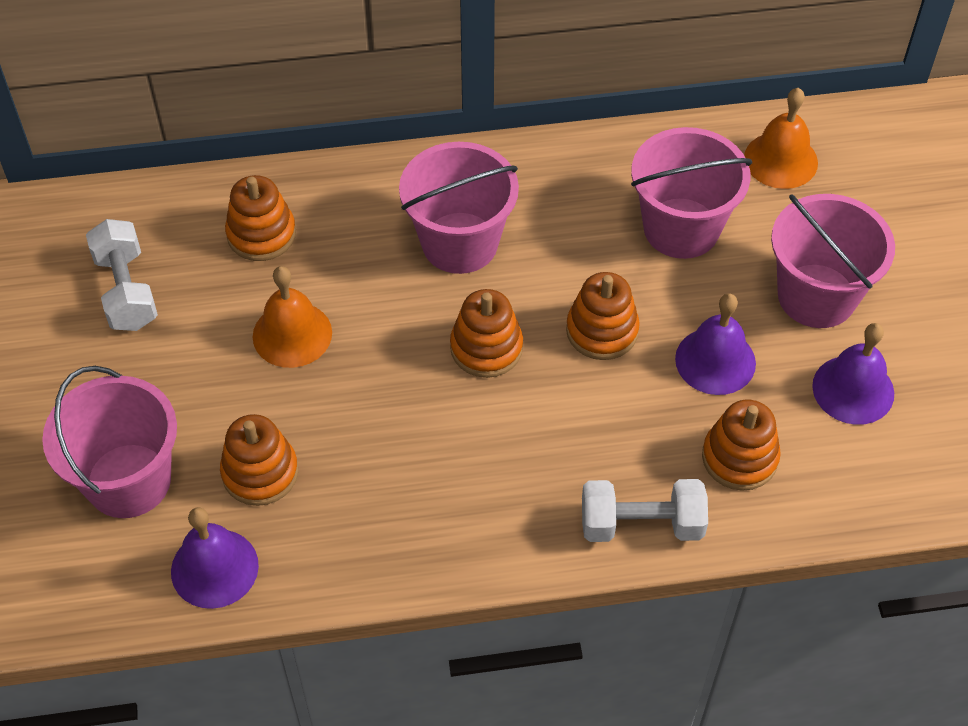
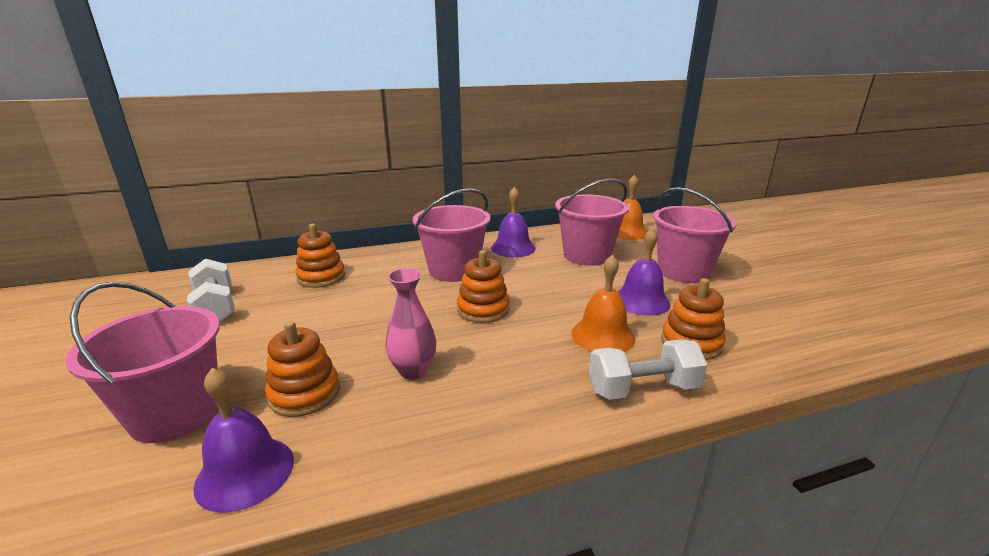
camera: 10 degrees left, 30 degrees down
orange bell [253,266,332,368] -> orange bell moved to [571,255,635,352]
orange stacking toy [566,272,640,360] -> none
purple bell [812,323,894,425] -> purple bell moved to [491,187,536,257]
none -> pink vase [385,268,436,379]

